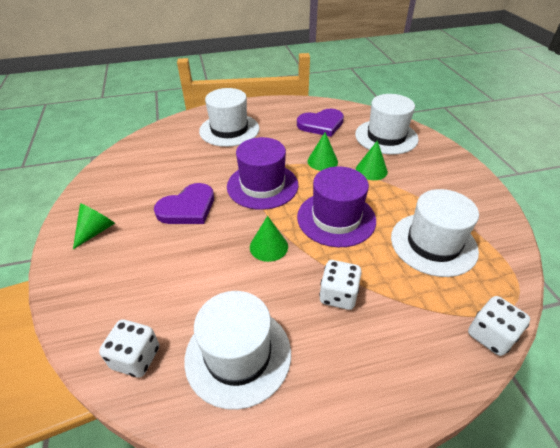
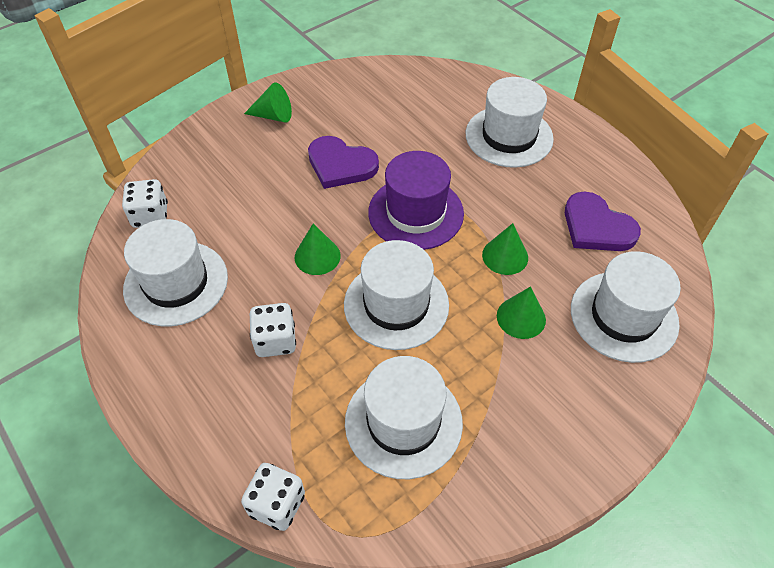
camera: 65 degrees right, 10 degrees up
purple hat [297,166,376,247] -> white hat [344,240,449,350]

